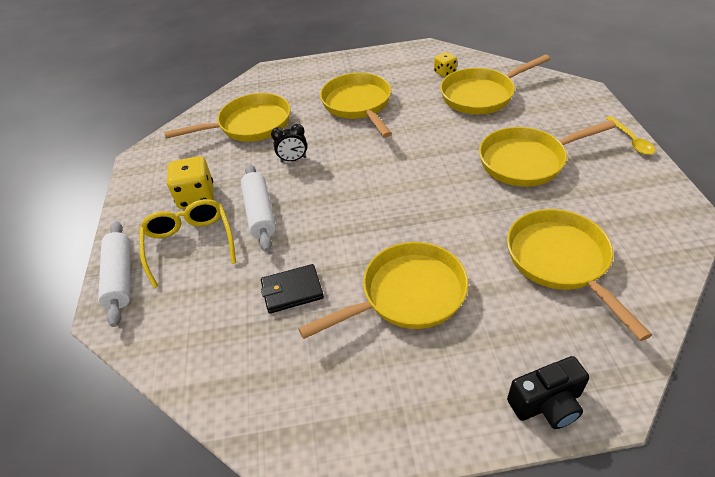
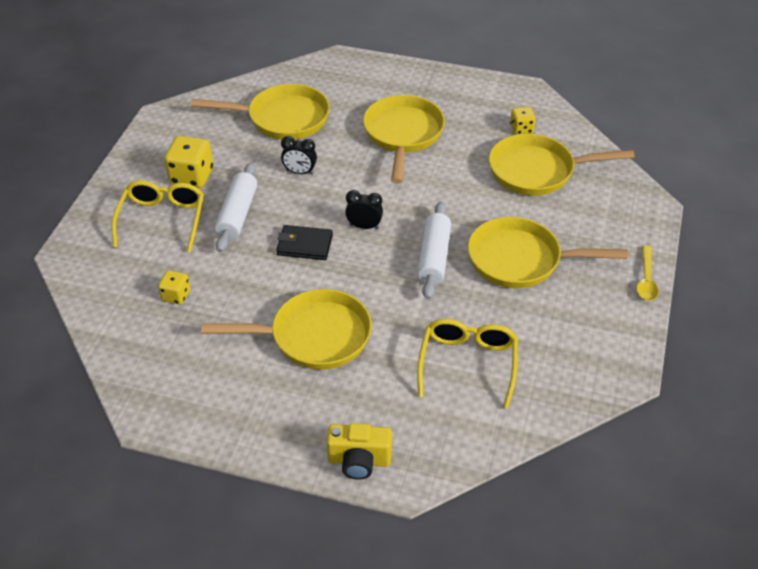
camera: 20 degrees right, 0 degrees up
white rolling pin [98,221,130,327] -> white rolling pin moved to [417,202,451,299]
black wallet [261,264,324,314] -> black wallet moved to [276,225,333,260]
yellow pan [507,209,652,341] -> yellow glasses [417,319,518,409]
black camera [507,356,589,429] -> yellow camera [326,423,392,480]
none -> yellow dice [158,271,190,305]
none -> black clock [345,190,383,229]

